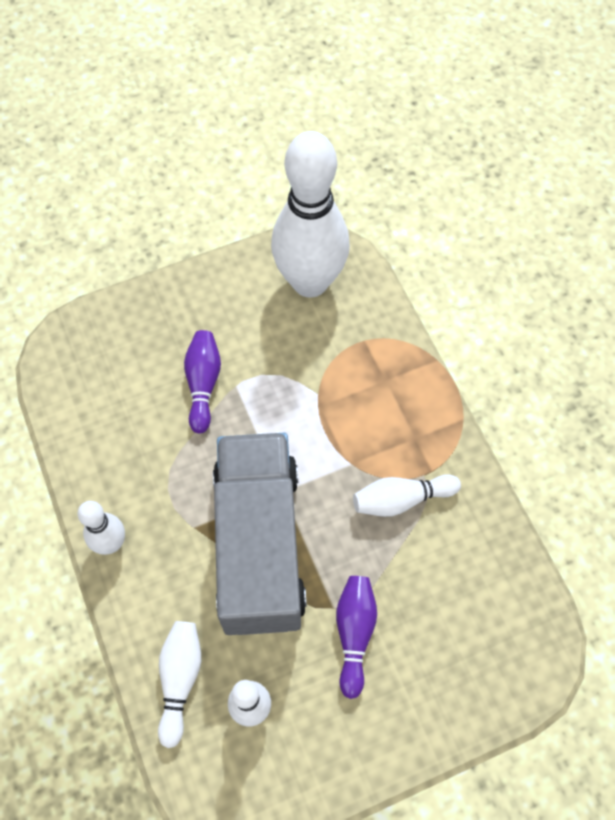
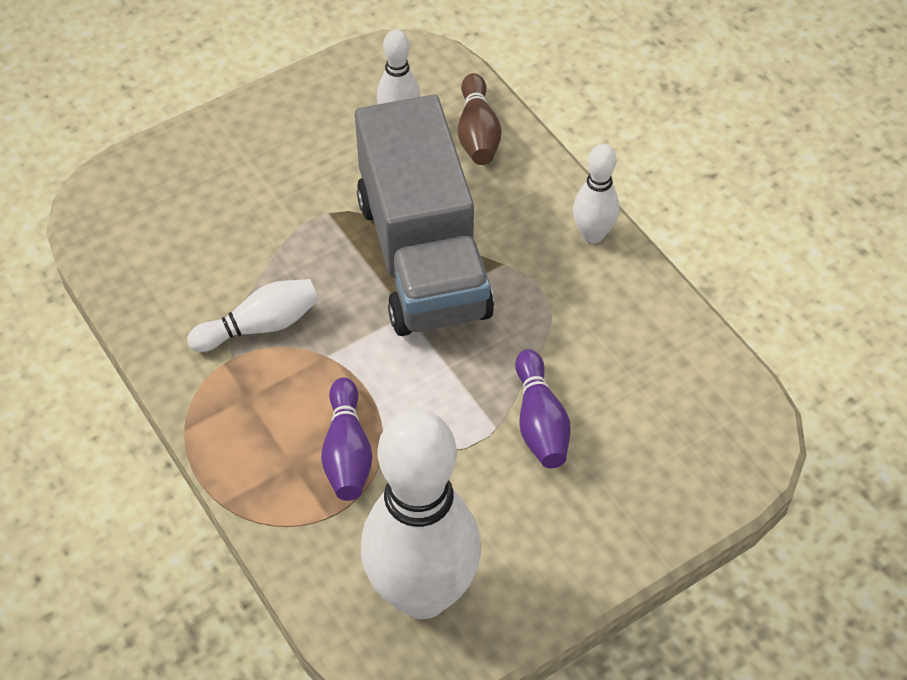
camera: 170 degrees right, 10 degrees down
white bowling pin [158,621,201,748] -> brown bowling pin [458,73,502,165]
purple bowling pin [336,576,377,699] -> purple bowling pin moved to [321,377,372,501]

